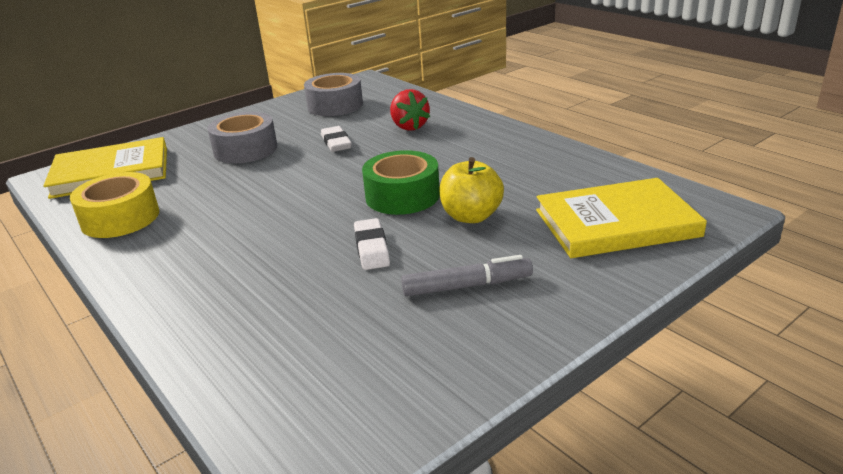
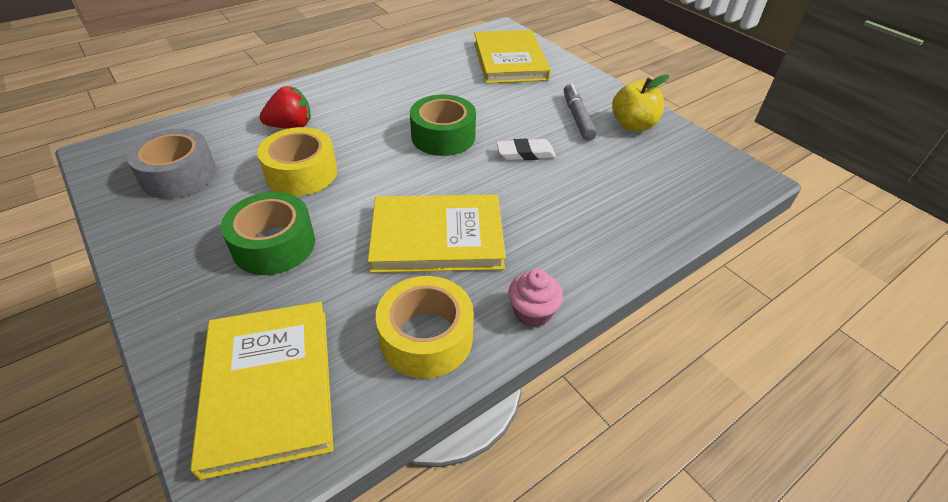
camera: 90 degrees left, 15 degrees up
grey tape [207,112,277,163] -> green tape [221,192,315,275]
white eraser [321,126,352,152] -> yellow tape [257,127,337,196]
yellow apple [439,157,504,223] -> yellow apple moved to [612,75,669,132]
none -> yellow book [368,194,506,273]
none -> pink cupcake [508,269,563,327]

